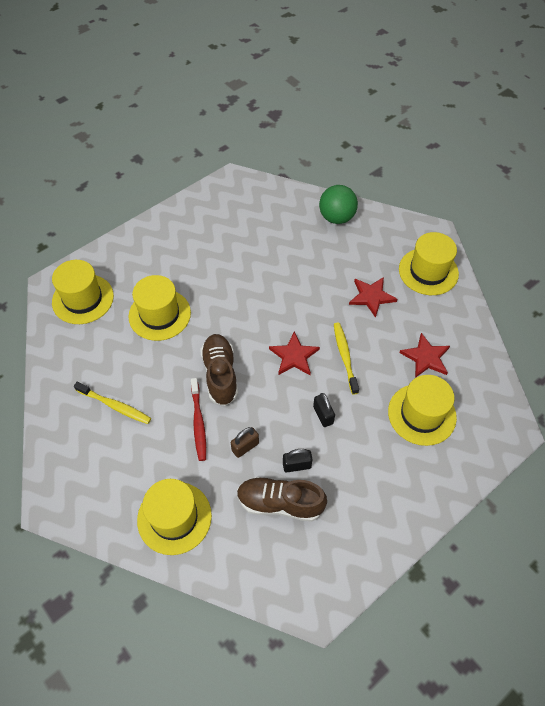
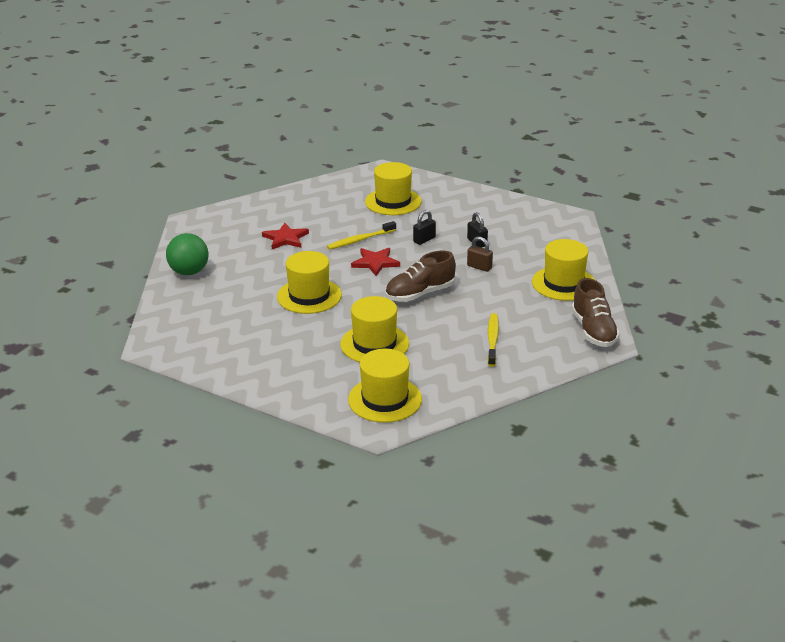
camera: 110 degrees left, 25 degrees down
red toothbrush [191,378,206,461] -> none
brown shoe [237,477,327,522] -> brown shoe moved to [571,278,620,347]
yellow hat [399,232,459,295] -> yellow hat moved to [277,251,342,314]
red star [399,333,450,378] -> none

